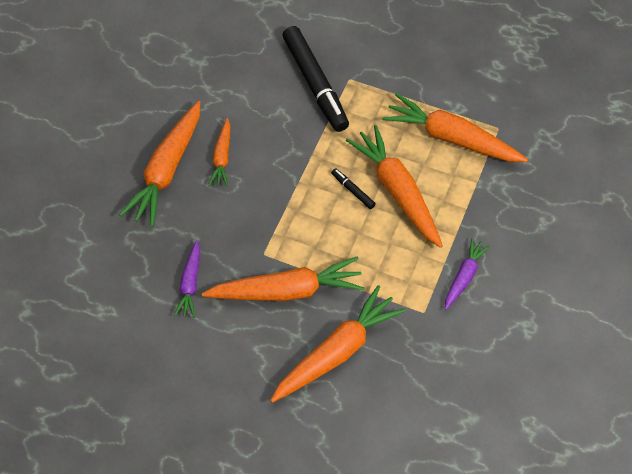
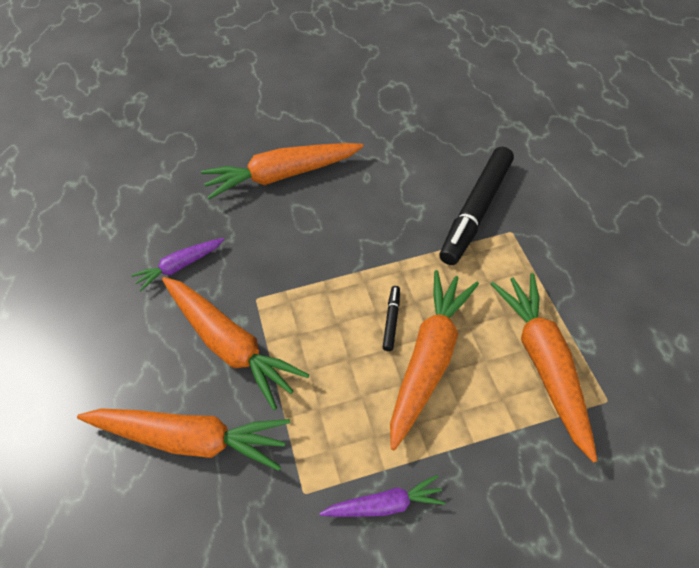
camera: 55 degrees right, 5 degrees down
orange carrot [208,118,230,187] -> none

